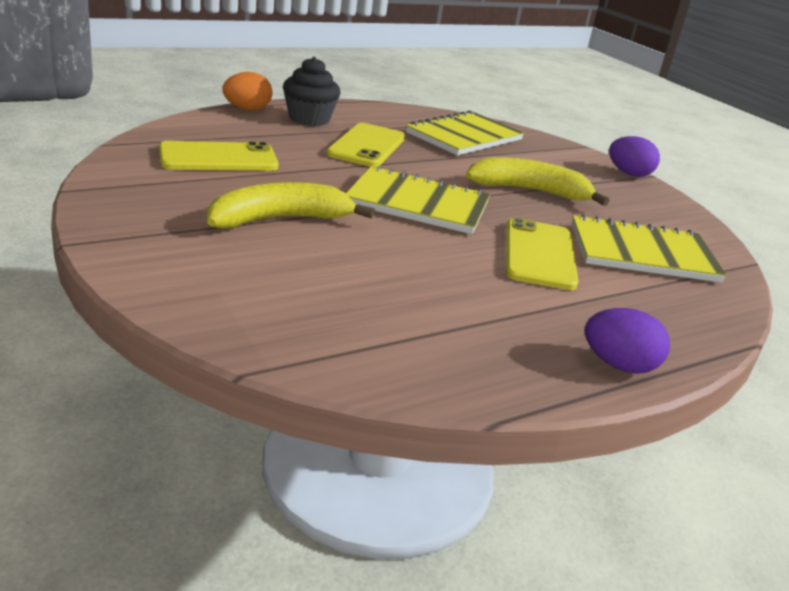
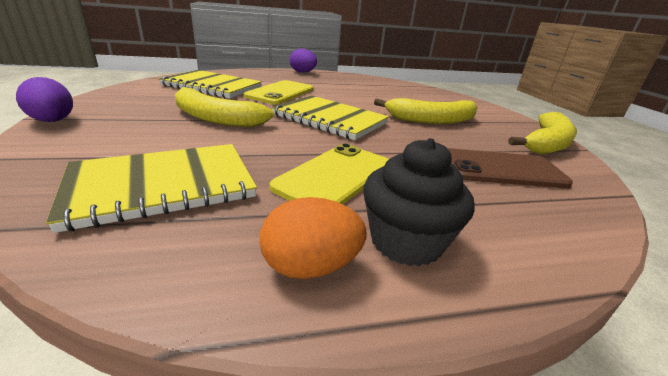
camera: 160 degrees left, 0 degrees up
yellow phone [159,141,279,171] -> brown phone [447,148,573,188]
orange egg [222,72,273,111] -> orange egg moved to [260,197,367,279]
none -> yellow banana [509,112,577,154]

